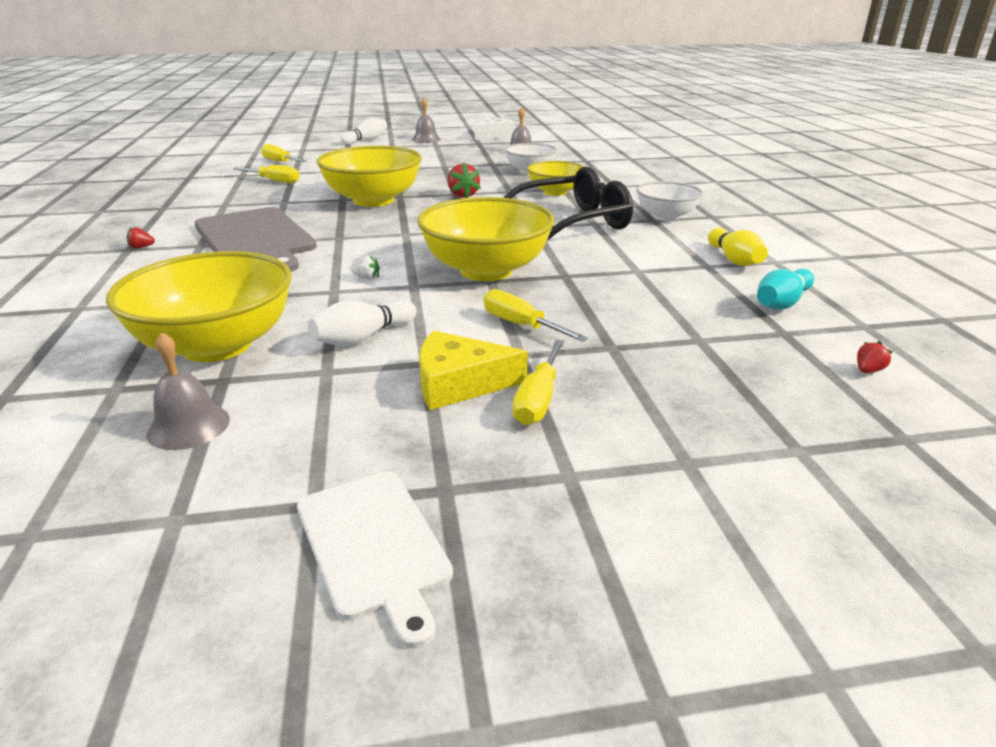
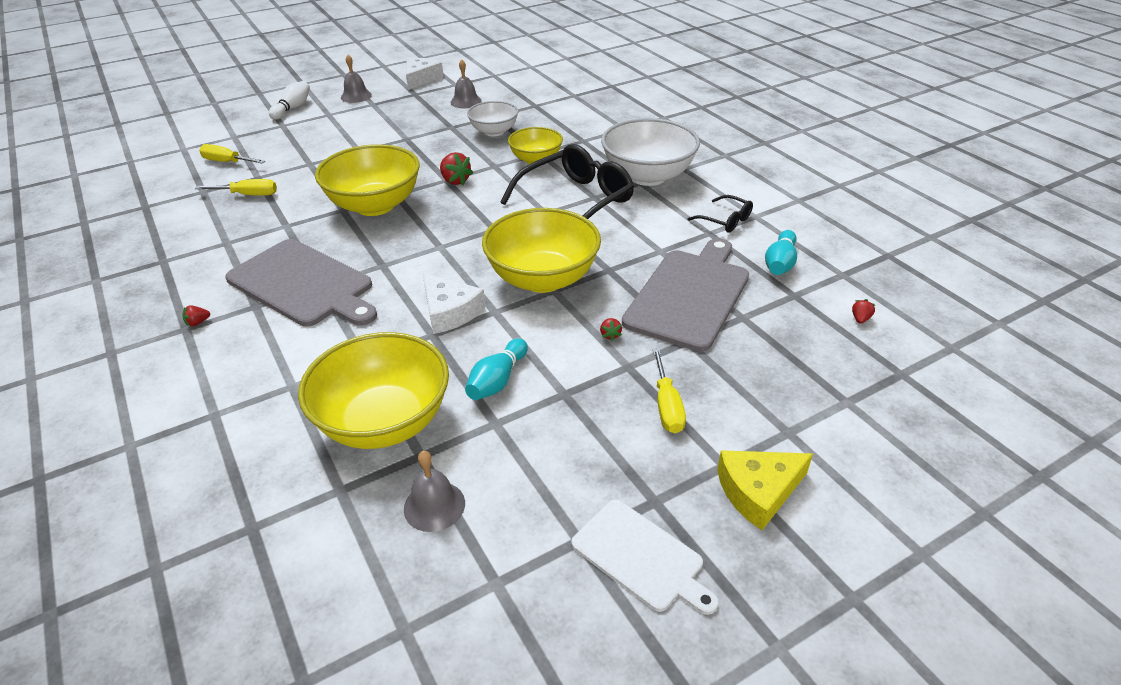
camera: 20 degrees left, 10 degrees up
white bowling pin [308,300,417,346] -> turquoise bowling pin [465,338,528,400]
white strawberry [352,256,380,280] -> white cheese [423,273,485,334]
yellow cheese [419,331,528,410] -> yellow cheese moved to [717,450,813,530]
yellow screwdriver [484,289,588,342] -> red strawberry [600,318,622,341]
white bowl [636,181,703,221] -> white bowl [601,118,700,186], size x1.69
yellow bowling pin [708,228,768,266] -> black glasses [687,195,753,233]
none -> grey cutting board [622,238,749,352]

